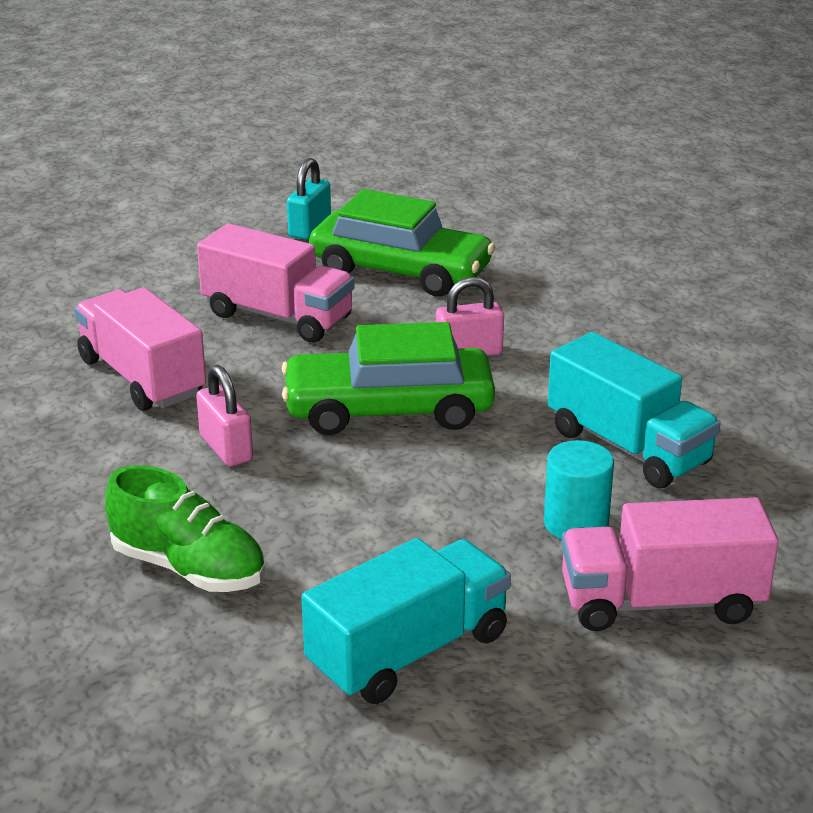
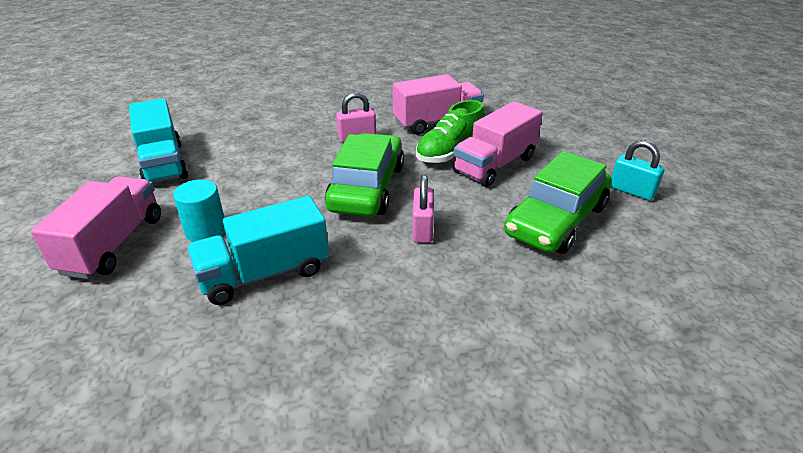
camera: 105 degrees right, 5 degrees up
green shoe [105,465,265,592] -> green shoe moved to [416,100,485,163]

